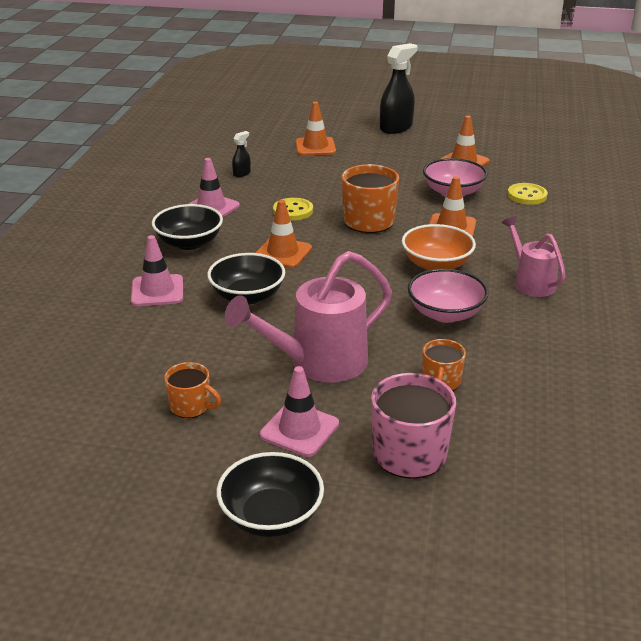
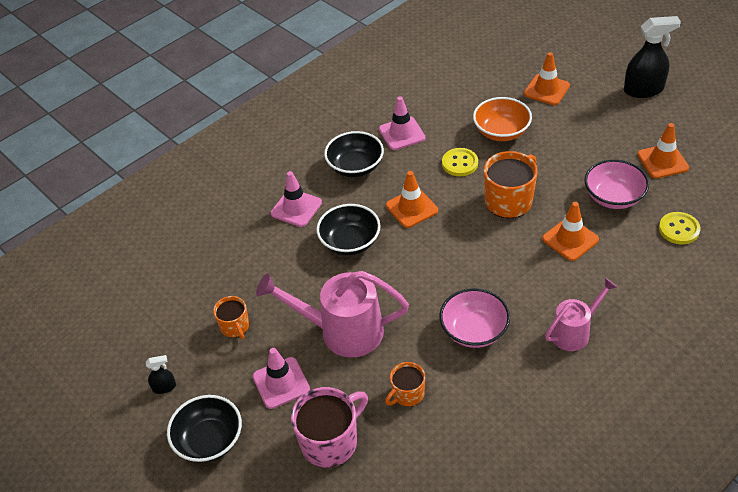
camera: 40 degrees right, 15 degrees up
black spray bottle [232,131,251,177] -> black spray bottle moved to [146,355,176,394]
orange bowl [402,224,476,270] -> orange bowl moved to [473,97,532,141]
pink watering can [501,216,566,297] -> pink watering can turned 45 degrees clockwise [545,278,617,351]

